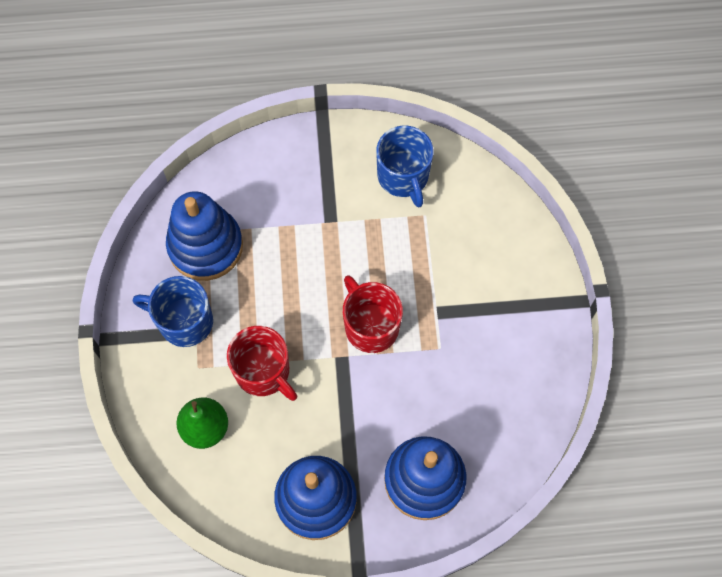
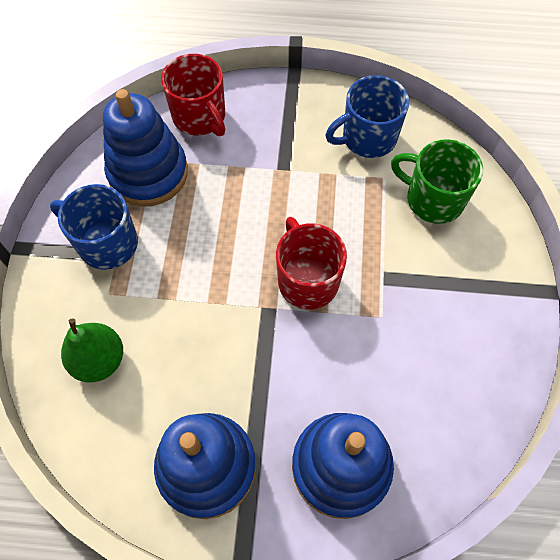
camera: 10 degrees right, 5 degrees down
red mug [227,326,297,401] -> red mug moved to [161,54,225,136]
blue mug [376,126,434,207] -> blue mug turned 75 degrees clockwise [325,75,409,158]
none -> green mug [391,139,483,224]

